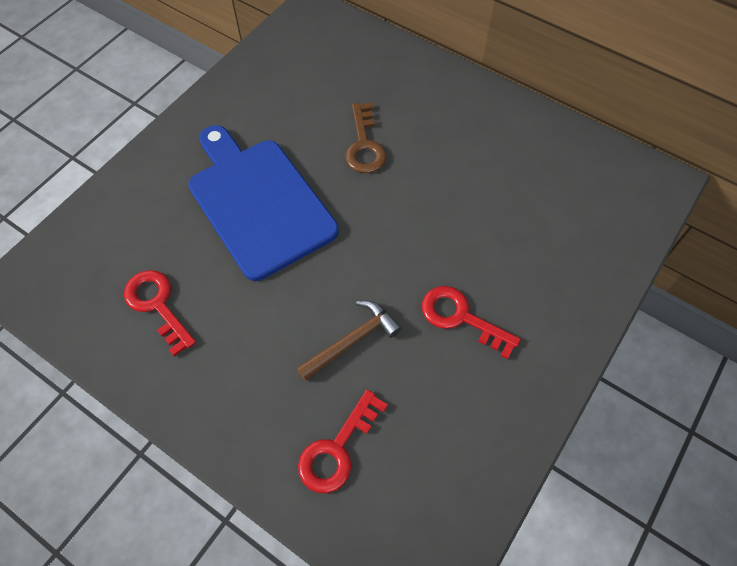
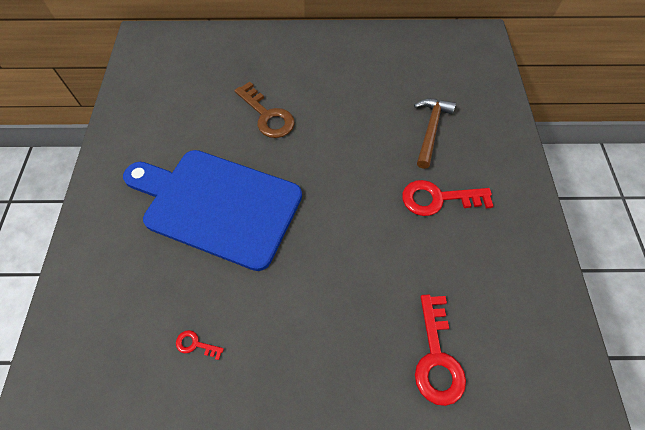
camera: 35 degrees left, 0 degrees up
red key [124,270,196,356] -> red key [176,330,224,360], size x0.46
brown hammer [296,301,402,381] -> brown hammer moved to [414,99,456,169]

